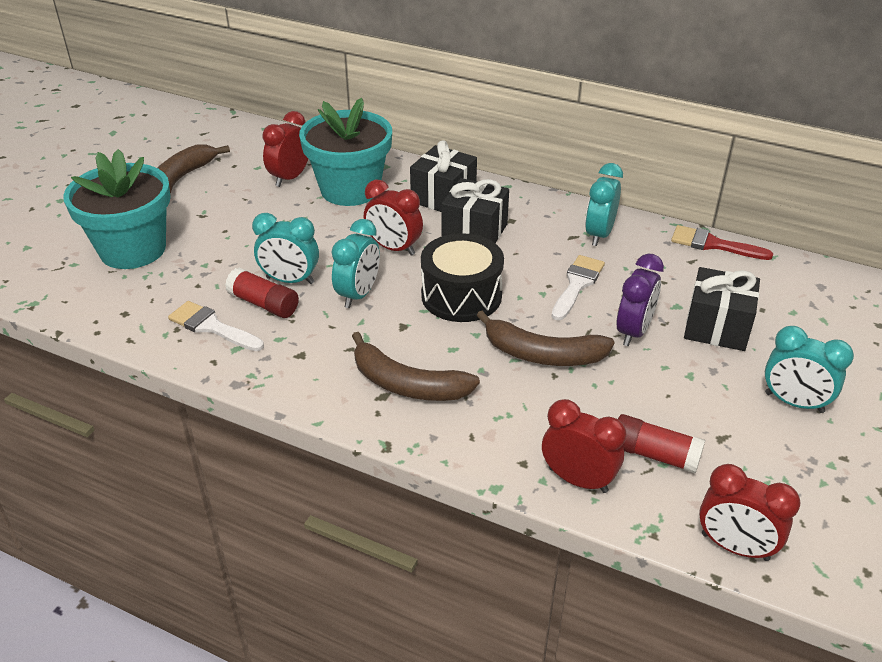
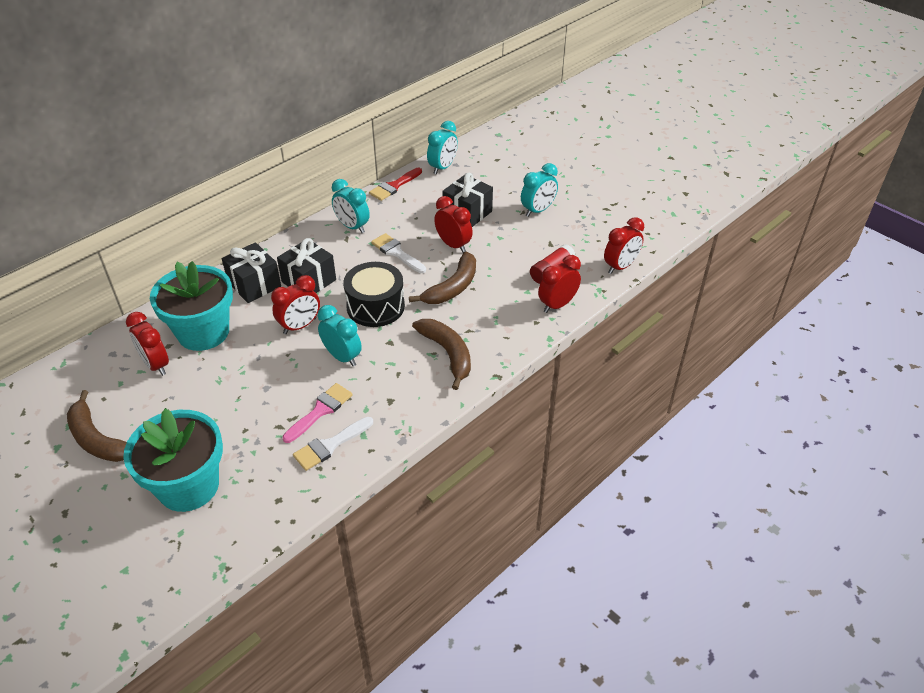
camera: 70 degrees left, 5 degrees up
red glue stick [225,268,299,318] -> pink brush [283,383,353,443]
turquoise clock [252,213,319,284] -> turquoise clock moved to [427,121,458,175]
brown banana [352,332,480,401] -> brown banana turned 75 degrees counterclockwise [412,319,471,390]
purple clock [617,254,664,346] -> red clock [434,196,473,253]

